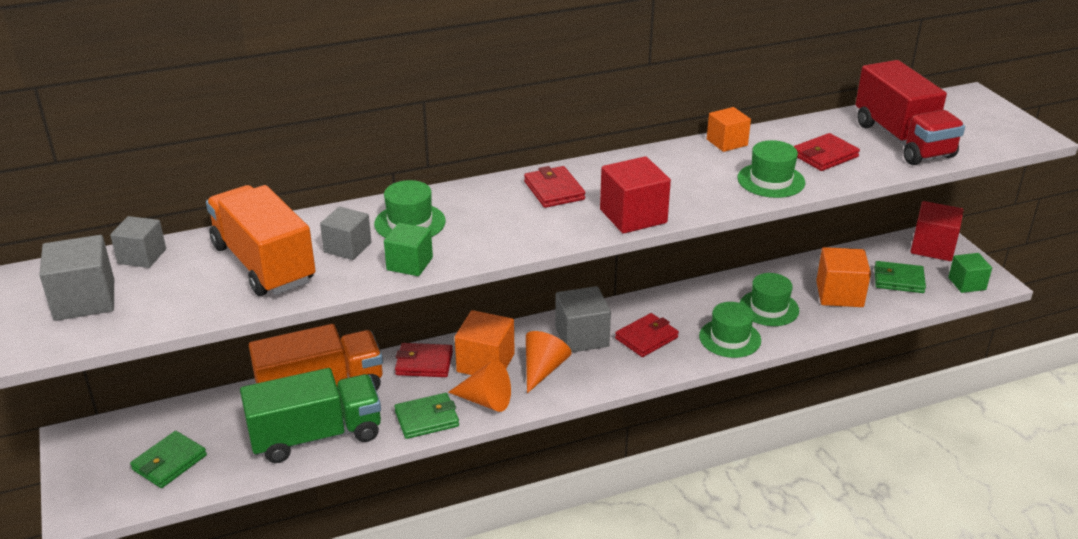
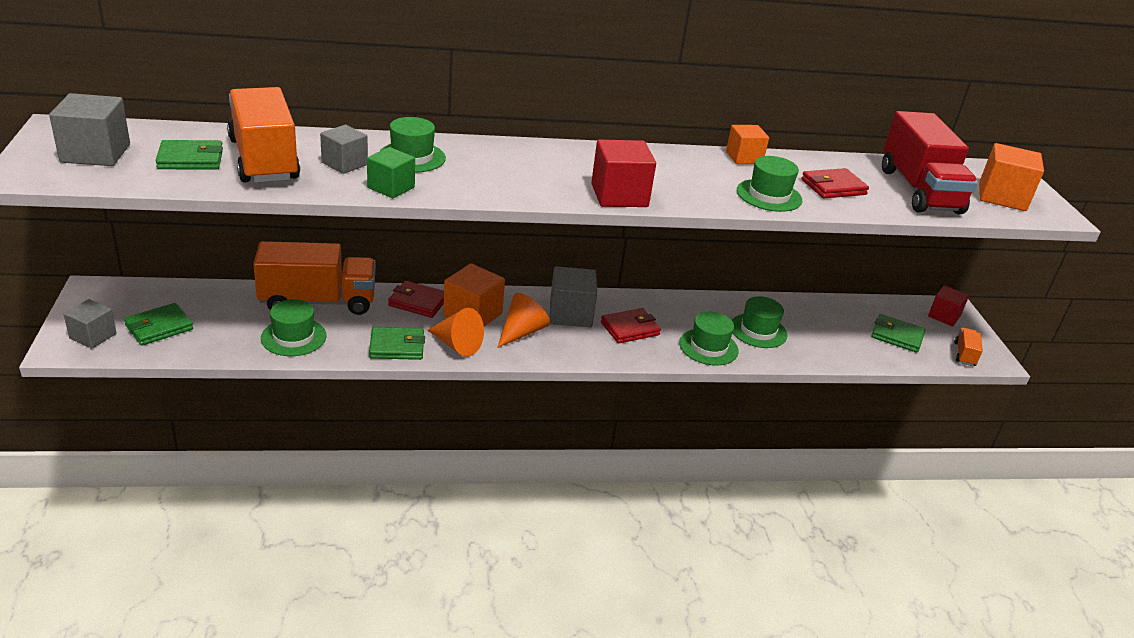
camera: 10 degrees right, 0 degrees up
grey cube [110,216,166,268] -> grey cube moved to [63,299,116,349]
green truck [240,368,381,463] -> green hat [261,299,327,356]
red wallet [524,166,585,208] -> none
orange cube [816,247,871,307] -> orange cube moved to [979,143,1044,211]
red cube [910,201,963,261] -> red cube [928,285,969,327], size x0.66
green cube [948,253,992,293] -> orange truck [954,328,983,366]
none -> green wallet [156,140,223,169]

